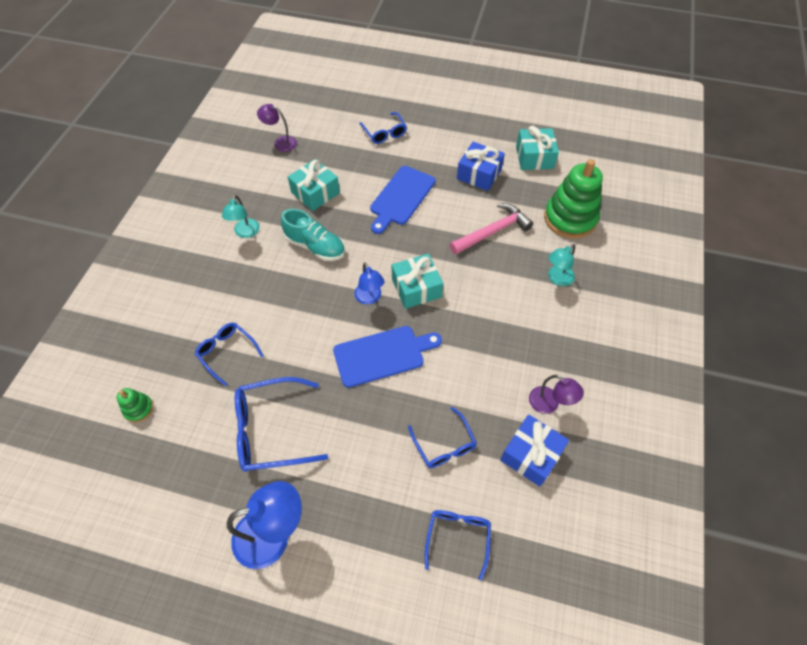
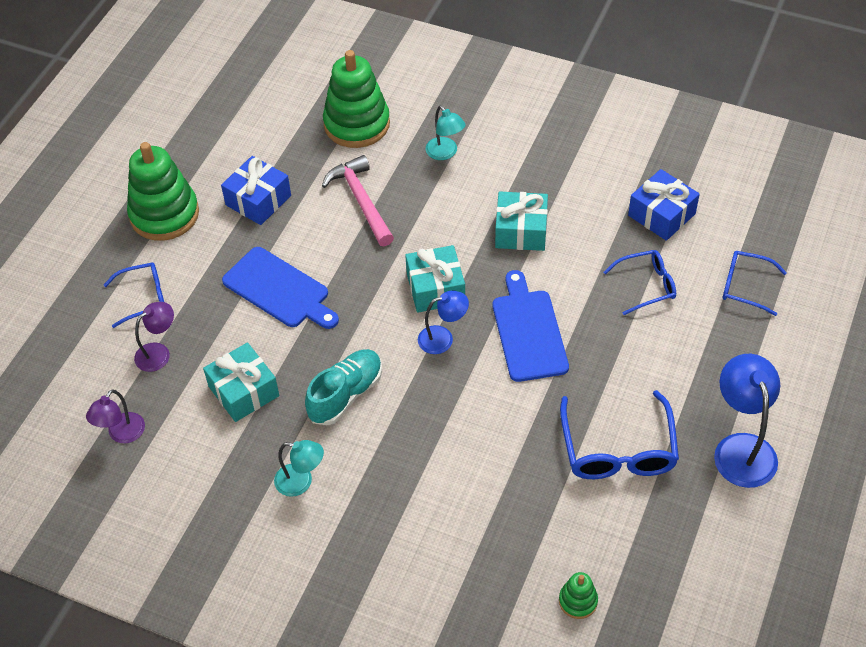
camera: 80 degrees left, 5 degrees down
blue glasses [195,323,264,386] -> none
turquoise gift [516,126,559,170] -> turquoise gift moved to [495,192,548,251]
purple lamp [529,375,584,414] -> purple lamp moved to [134,302,174,372]
none -> green stacking toy [127,142,199,241]

